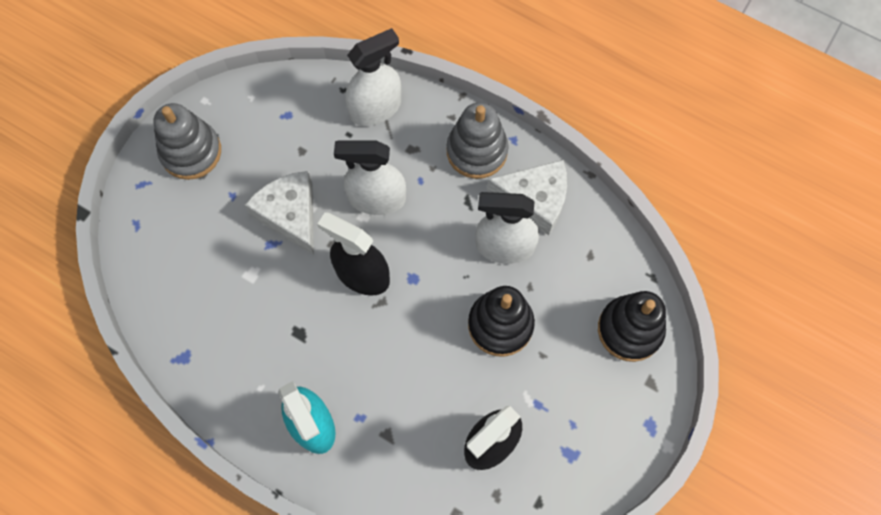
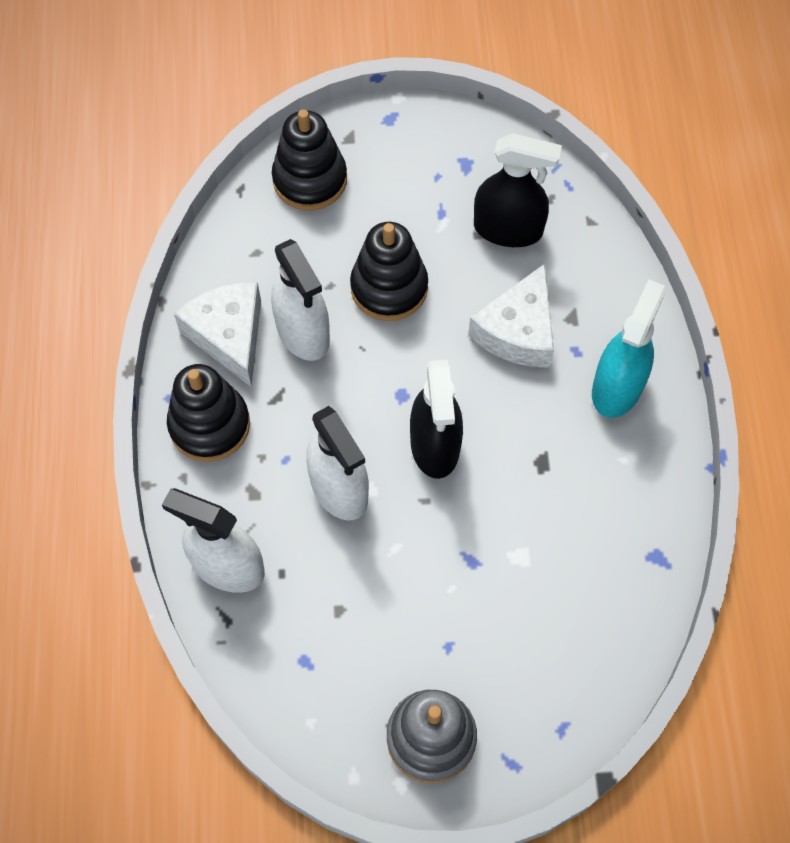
camera: 125 degrees left, 5 degrees down
white cheese [245,171,314,255] -> white cheese moved to [468,264,554,368]
grey stacking toy [446,102,509,179] -> black stacking toy [167,364,250,462]

